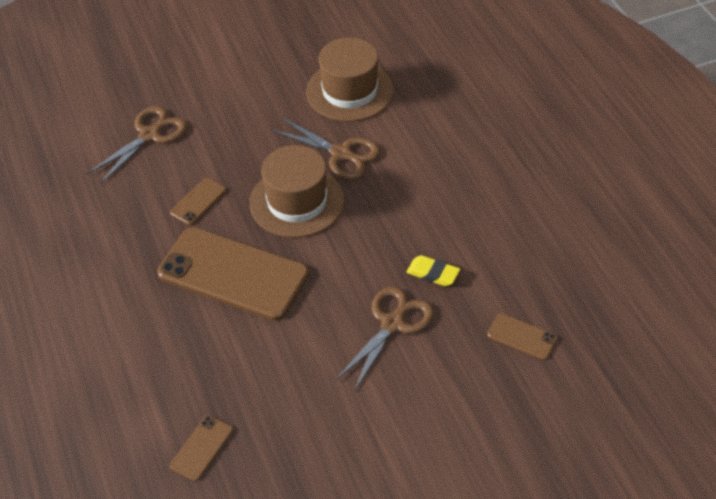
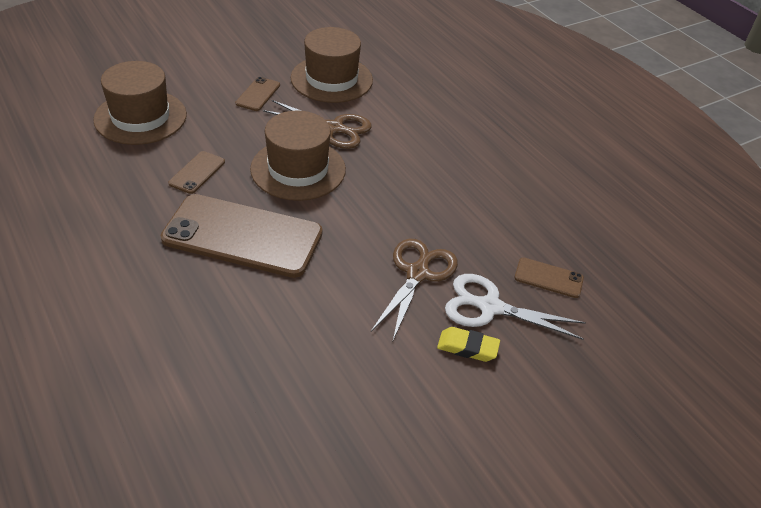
camera: 15 degrees left, 5 degrees down
brown scissors [87,106,187,183] -> brown hat [93,61,187,145]
brown phone [170,415,233,481] -> brown phone moved to [235,77,280,111]
yellow eraser [406,255,460,286] -> yellow eraser moved to [437,327,500,362]
none -> white scissors [445,274,586,340]

